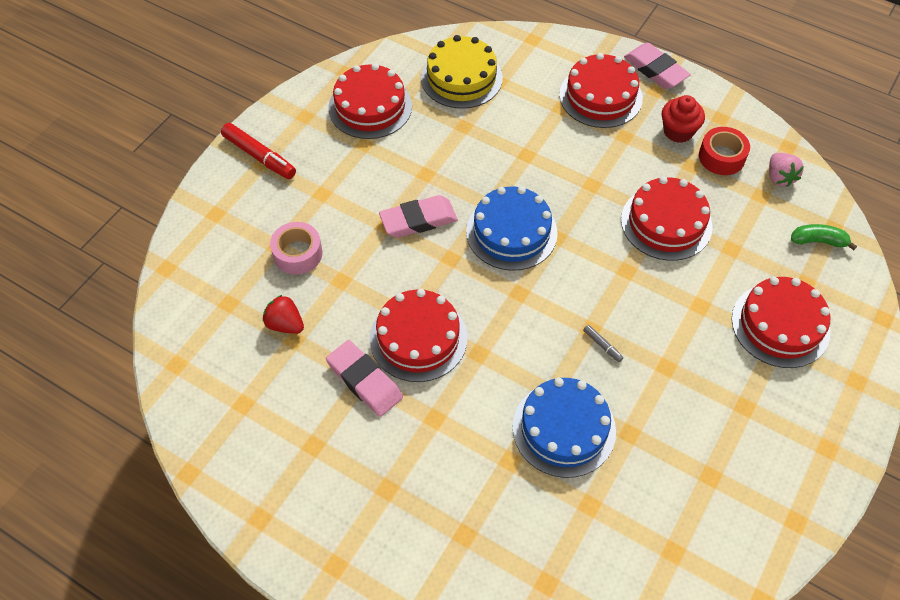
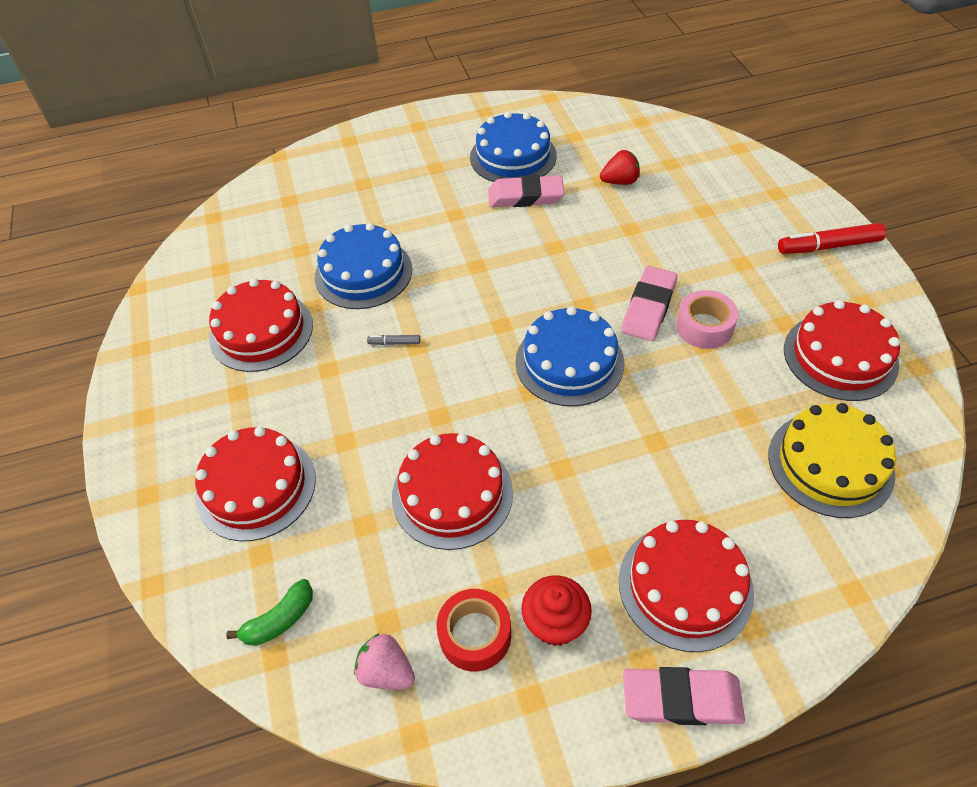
camera: 135 degrees right, 5 degrees down
pink tape [270,222,323,275] -> pink tape moved to [676,290,738,349]
red cake [370,289,467,382] -> red cake moved to [209,279,313,372]
none -> blue cake [470,111,557,182]

